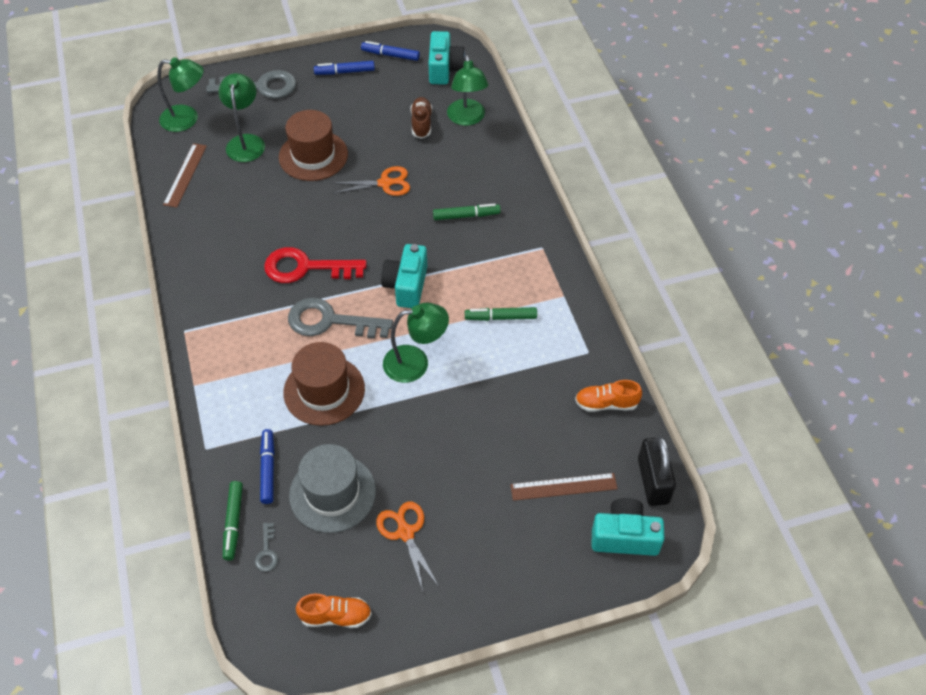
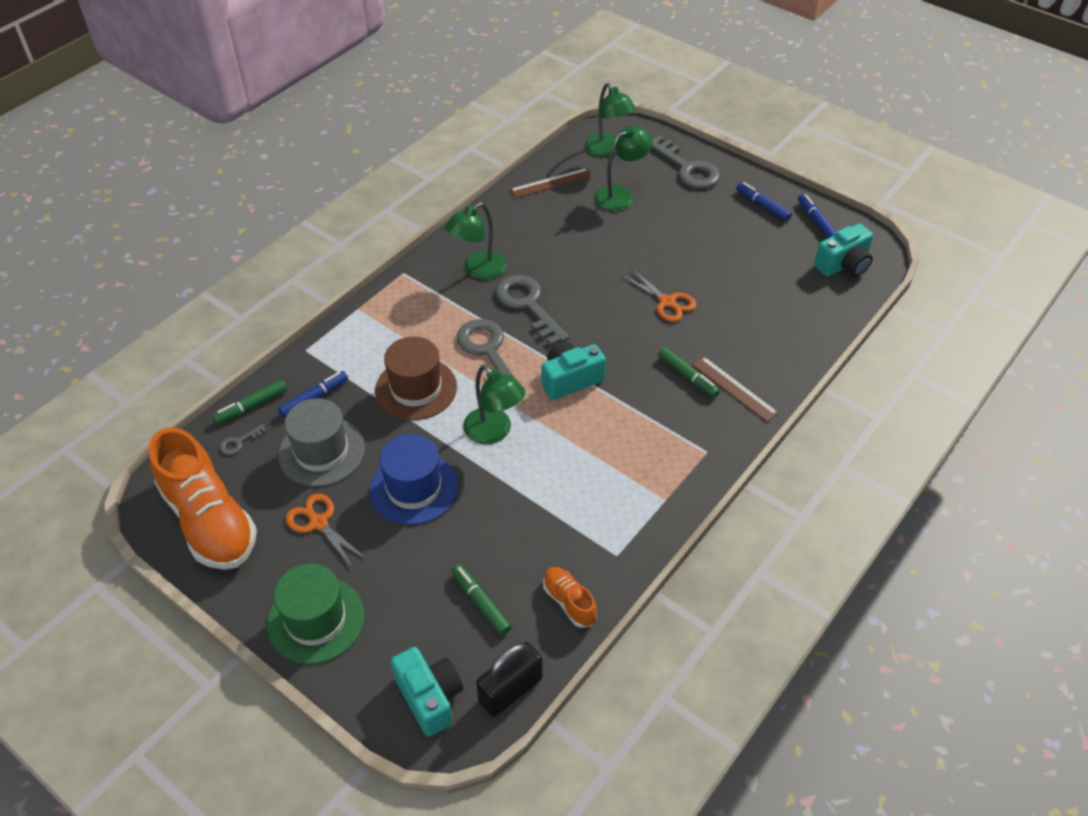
camera: 55 degrees right, 5 degrees down
red key [264,247,367,283] -> grey key [496,275,569,346]
brown hat [279,110,348,181] -> none
orange shoe [296,594,372,628] -> orange shoe [148,428,257,570], size x2.18
orange scissors [376,502,439,591] -> orange scissors turned 75 degrees counterclockwise [286,493,367,569]
brown shoe [410,97,432,139] -> none
green lamp [447,55,489,126] -> green lamp moved to [445,202,507,280]
green marker [465,307,537,321] -> green marker moved to [452,564,511,635]
brown ruler [510,473,618,501] -> brown ruler moved to [692,356,779,422]
none -> green hat [267,564,364,664]
none -> blue hat [370,434,458,525]

